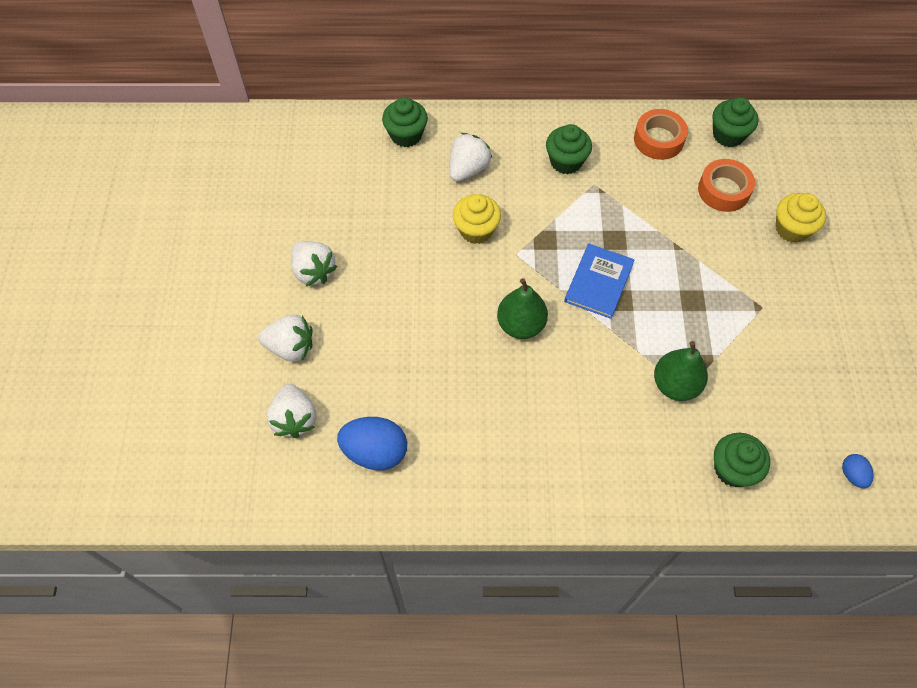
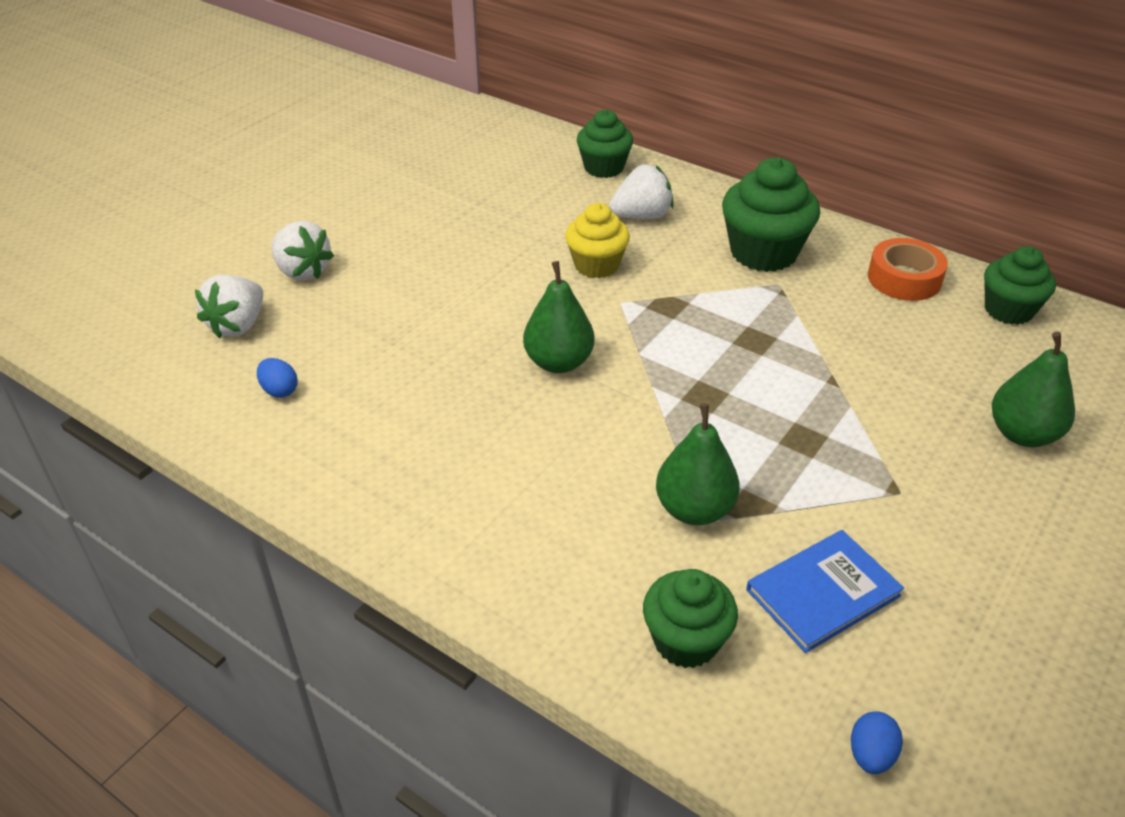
camera: 35 degrees right, 20 degrees down
white strawberry [291,241,338,286] -> none
blue egg [337,417,407,470] -> blue egg [257,358,298,398], size x0.51
green cupcake [546,124,592,174] -> green cupcake [722,158,820,272], size x1.51
blue book [564,244,635,319] -> blue book moved to [746,530,904,653]
orange tape [698,159,755,212] -> none
yellow cupcake [776,193,826,243] -> green pear [992,332,1075,447]

